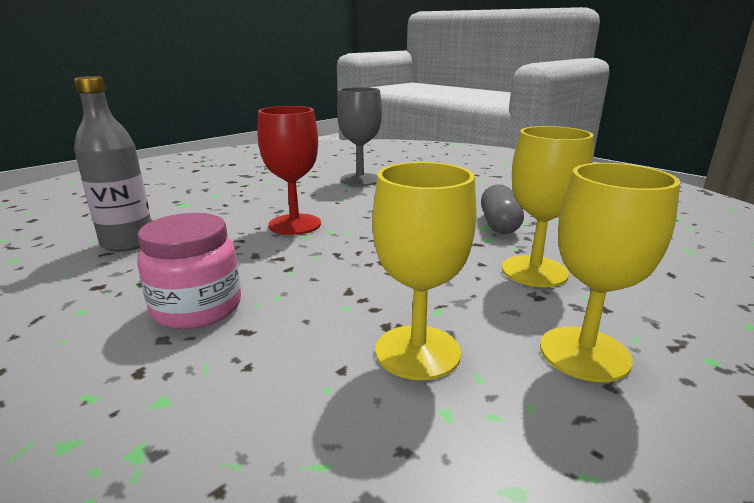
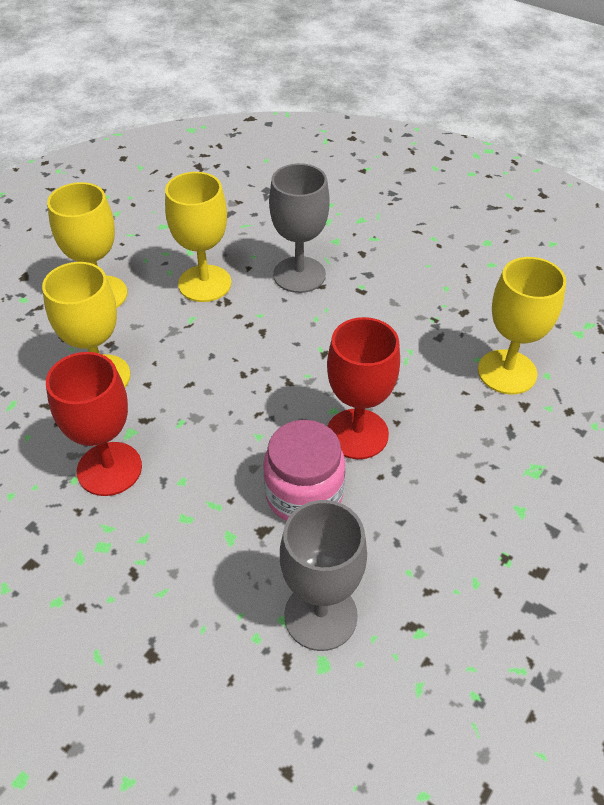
camera: 170 degrees right, 25 degrees up
grey bottle [74,76,151,252] -> yellow goblet [478,257,566,394]
pink jar [137,213,241,329] -> pink jar moved to [263,420,345,521]
grey capsule [481,184,524,234] -> red goblet [46,352,142,496]
none -> grey goblet [269,163,330,293]

